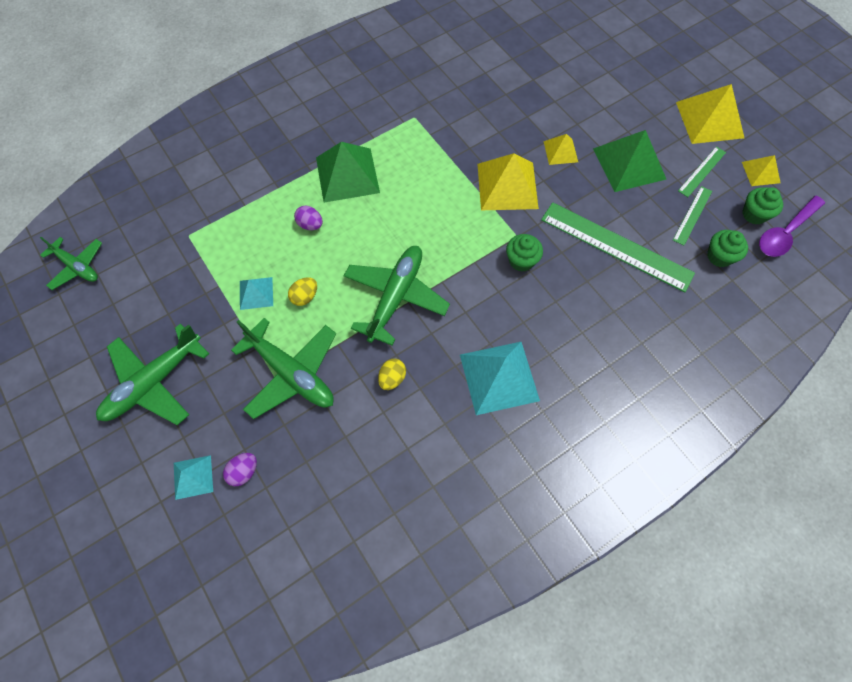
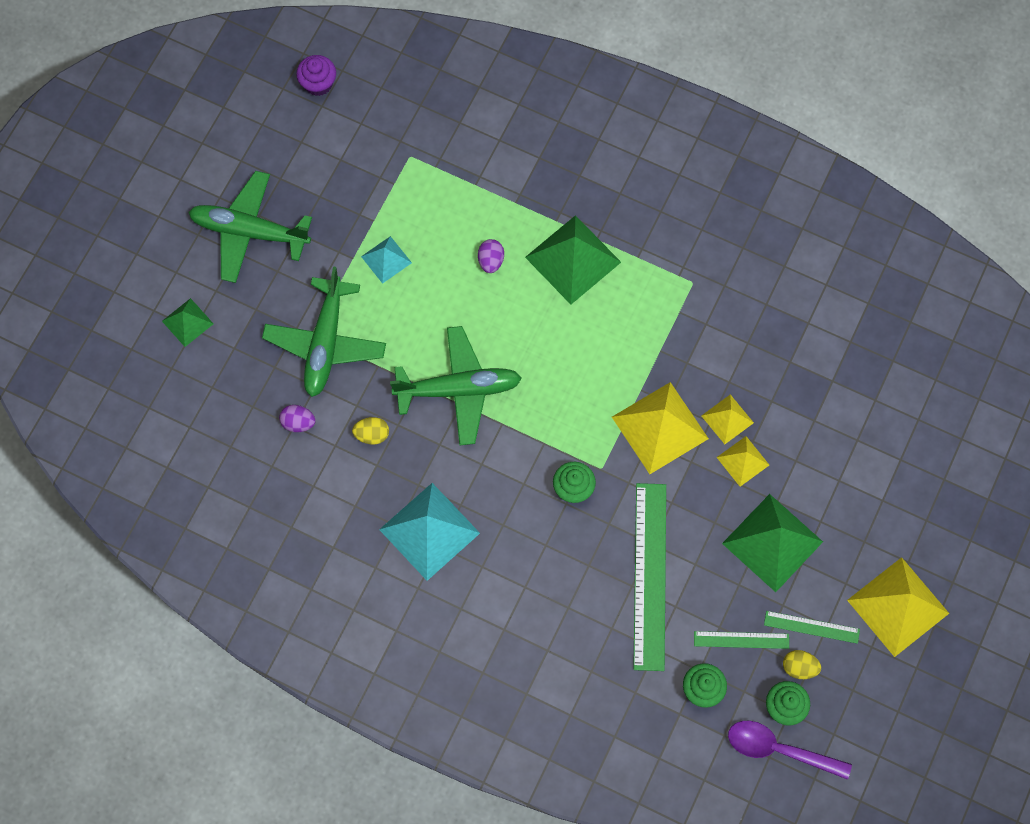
camera: 60 degrees right, 5 degrees up
green plane [40,237,102,290] -> purple cupcake [296,55,336,96]
turquoise pyramid [174,455,213,500] -> green pyramid [162,298,214,347]
purple egg [223,453,257,486] -> purple egg moved to [279,405,316,432]
yellow egg [288,278,317,306] -> yellow egg moved to [783,650,821,679]
yellow pyramid [742,155,781,186] -> yellow pyramid moved to [701,394,754,444]

